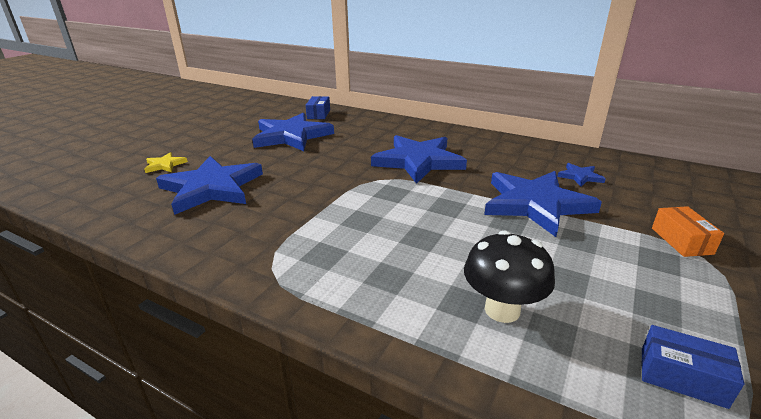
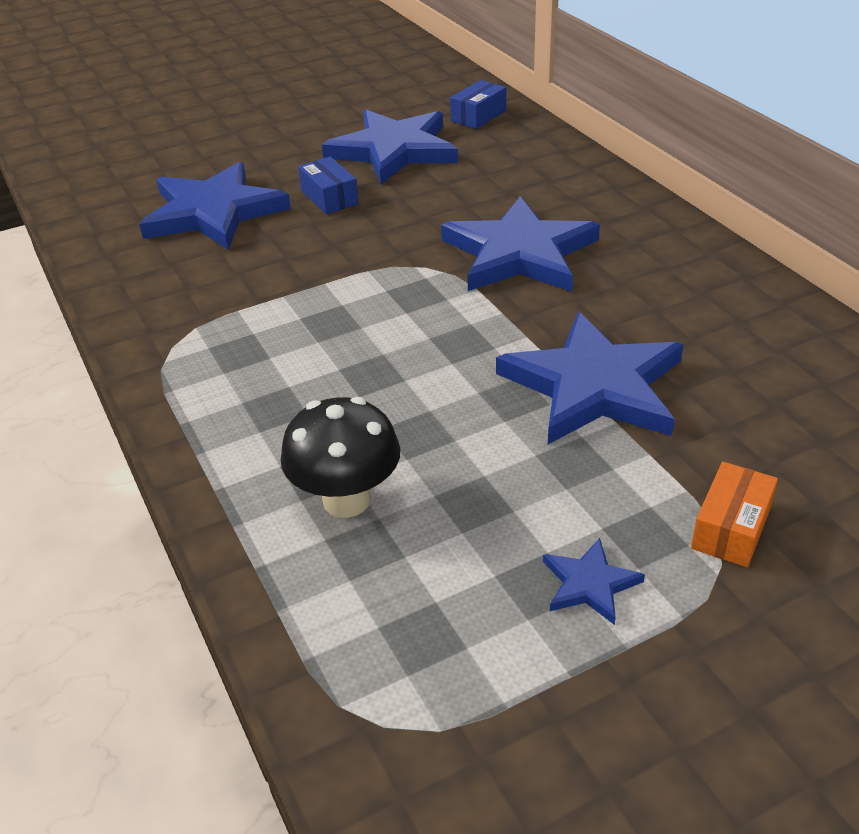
camera: 35 degrees right, 10 degrees up
yellow star [144,152,188,173] -> none
blue star [557,163,606,187] -> blue star moved to [543,538,645,625]
blue box [642,325,744,409] -> blue box moved to [298,157,359,214]

